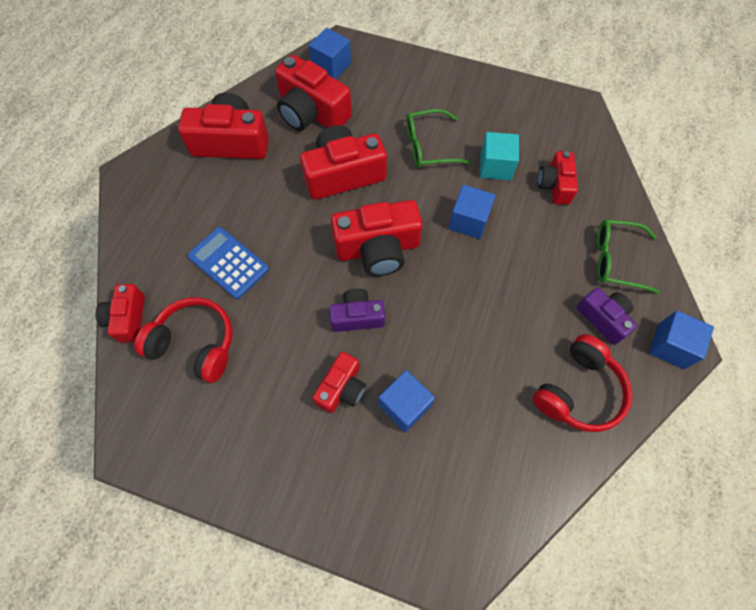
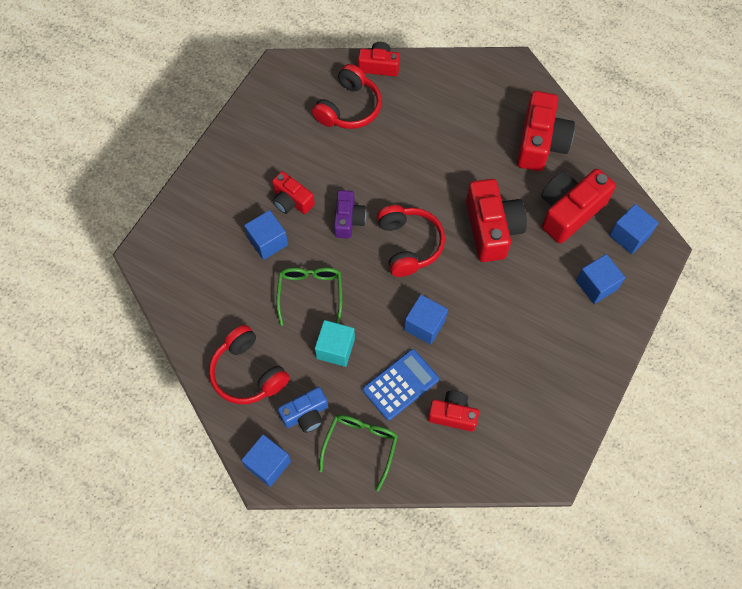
camera: 100 degrees right, 0 degrees up
blue calculator [187,227,269,299] -> blue calculator moved to [362,349,439,420]
red camera [331,200,422,276] -> red headphones [377,205,445,277]
green glasses [406,109,471,168] -> green glasses moved to [276,268,342,326]
turquoise cube [480,132,519,180] -> turquoise cube moved to [315,320,355,367]
purple camera [577,288,637,345] -> blue camera [278,387,328,433]
none -> blue cube [576,254,625,304]

